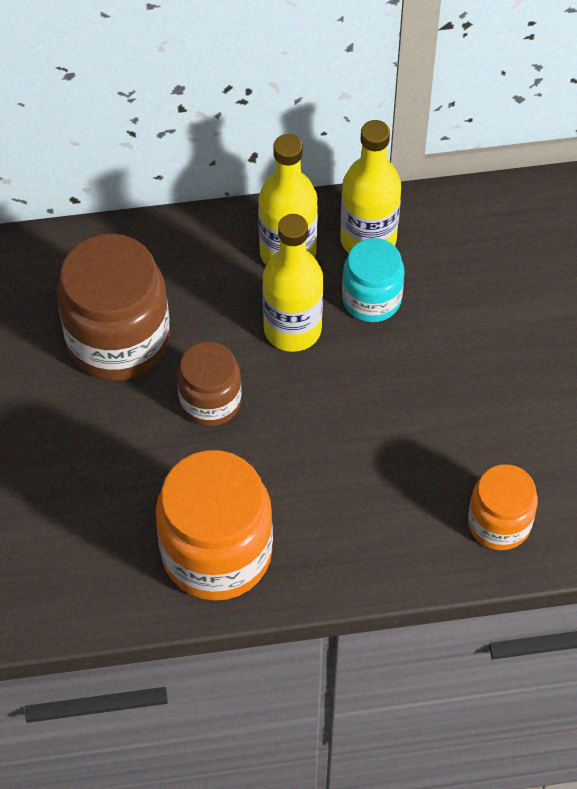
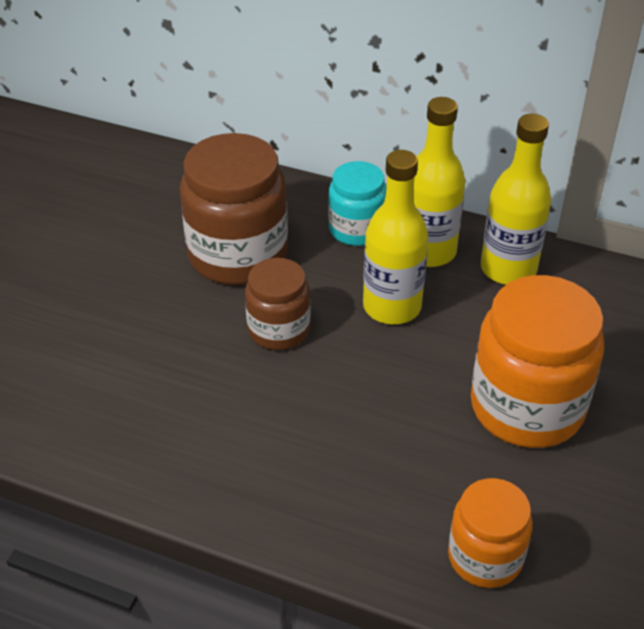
camera: 30 degrees right, 15 degrees down
orange jar [156,450,273,601] -> orange jar moved to [471,275,604,448]
turquoise jar [342,238,405,322] -> turquoise jar moved to [328,161,387,246]

